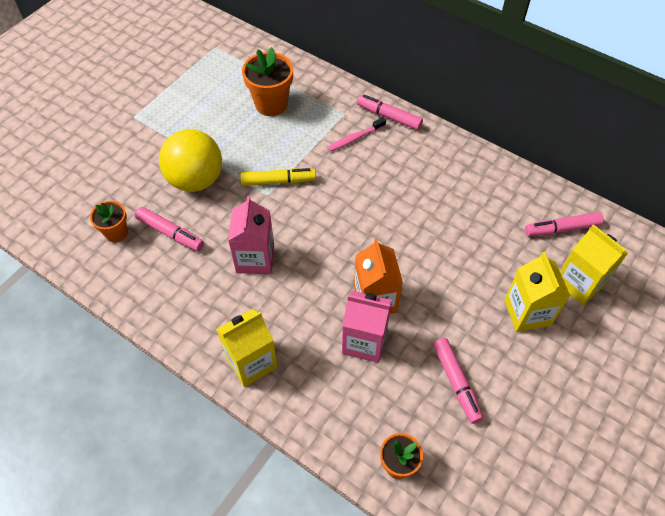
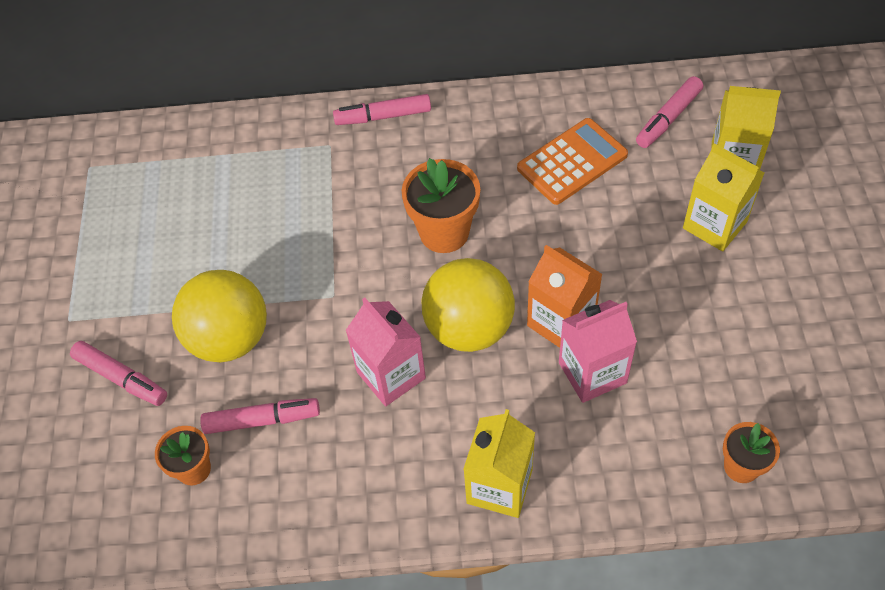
camera: 35 degrees left, 0 degrees up
yellow marker [241,168,316,186] -> none
orange flower pot [242,47,293,116] -> orange flower pot moved to [402,158,480,253]
pink toothbrush [327,117,386,152] -> none
pink marker [433,338,484,424] -> pink marker moved to [70,341,167,406]
none -> yellow ball [421,258,515,352]
none -> orange calculator [517,118,628,205]

